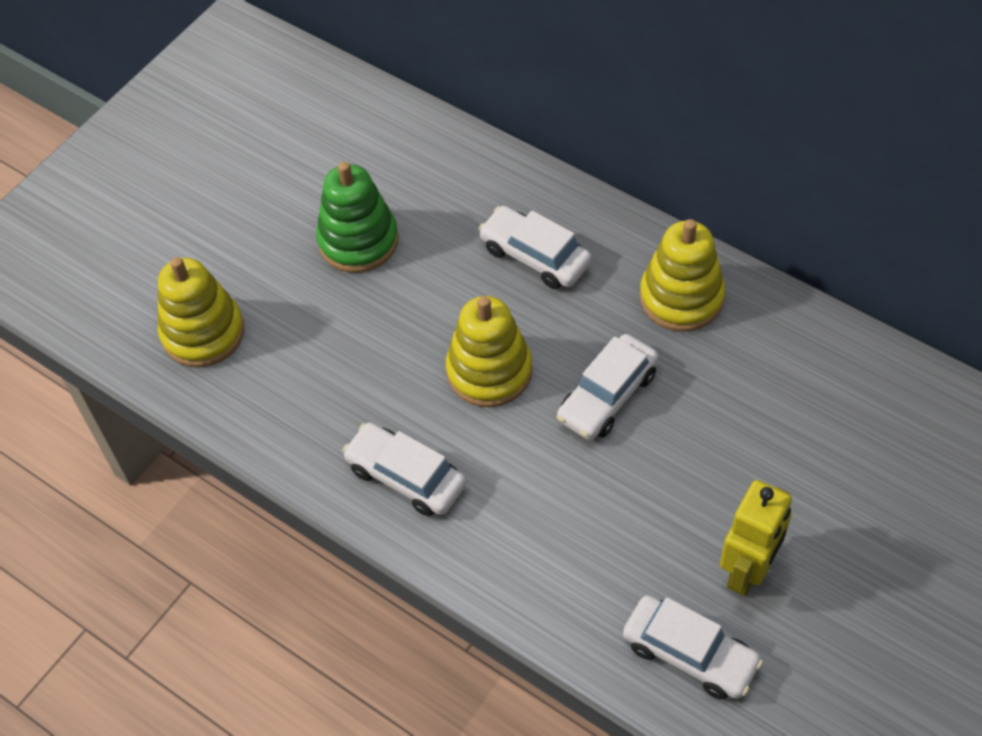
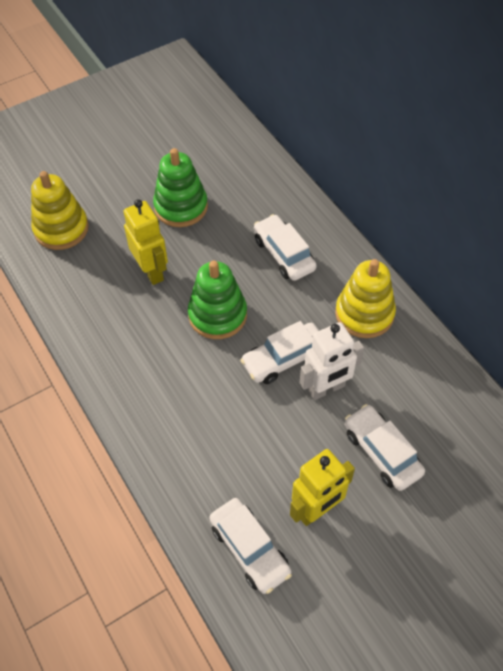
camera: 20 degrees right, 0 degrees up
white car [342,422,466,516] -> white car moved to [345,404,425,491]
yellow stacking toy [446,296,532,407] -> green stacking toy [188,261,247,339]
none -> yellow robot [123,199,168,285]
none -> white robot [300,322,364,400]

